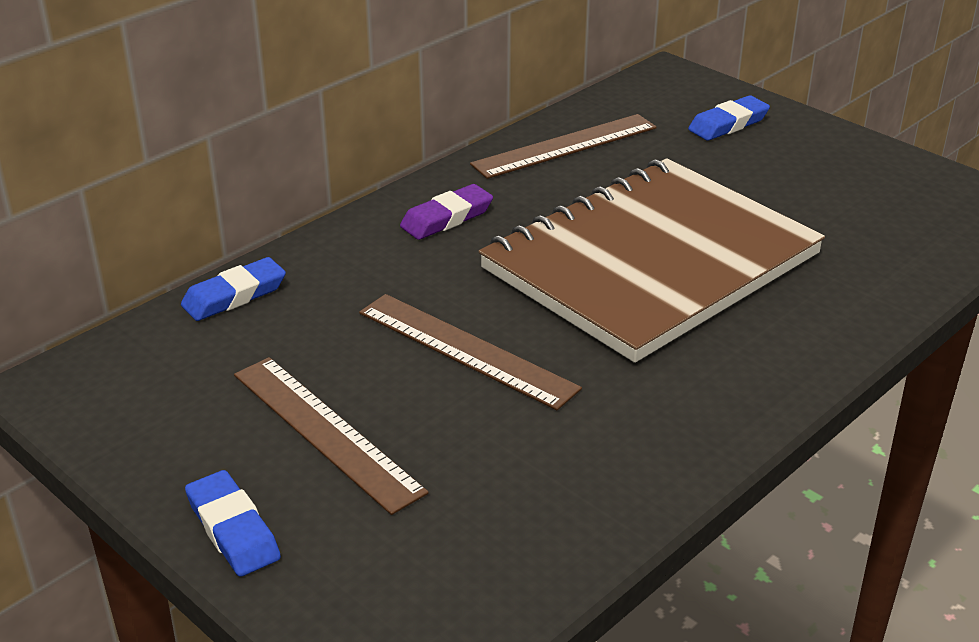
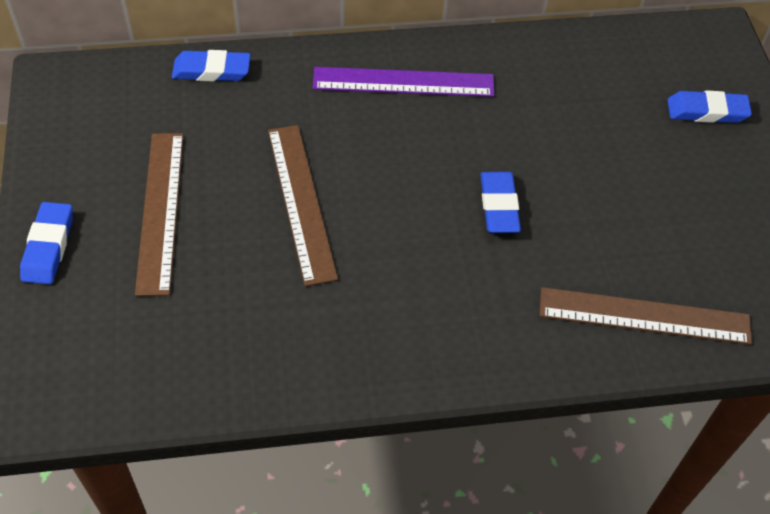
camera: 35 degrees right, 20 degrees up
purple eraser [400,184,493,240] -> purple ruler [313,67,494,97]
brown ruler [470,114,657,179] -> brown ruler moved to [540,287,752,345]
brown notebook [479,158,825,363] -> blue eraser [480,172,521,233]

